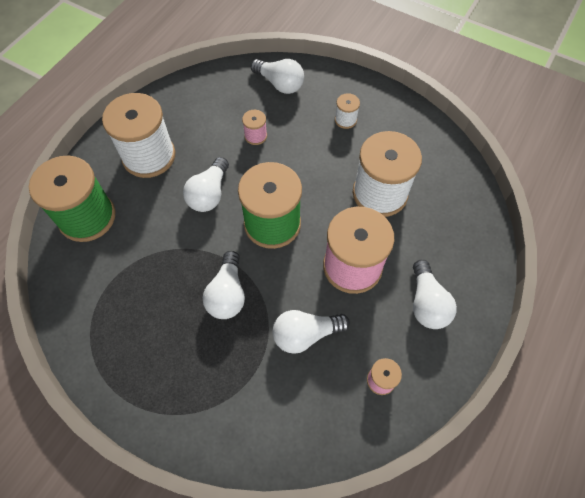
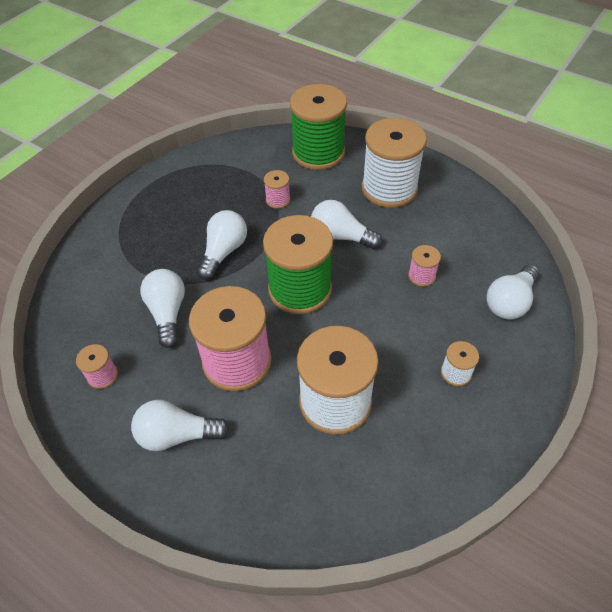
camera: 95 degrees right, 10 degrees down
white light bulb [203,251,245,319] -> white light bulb turned 105 degrees clockwise [197,210,247,280]
none -> pink spool [264,170,290,209]

